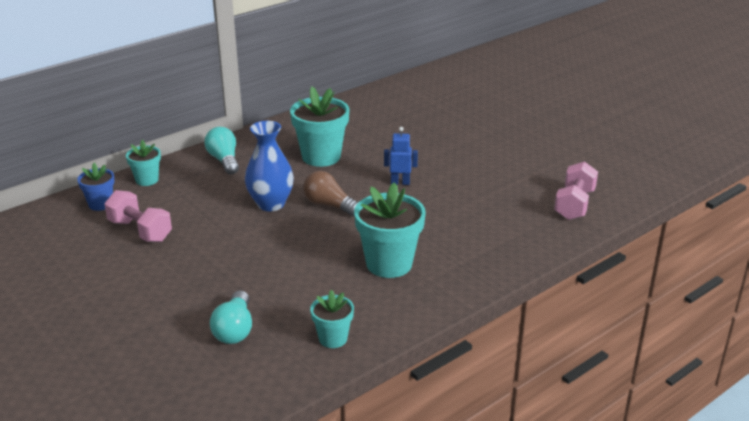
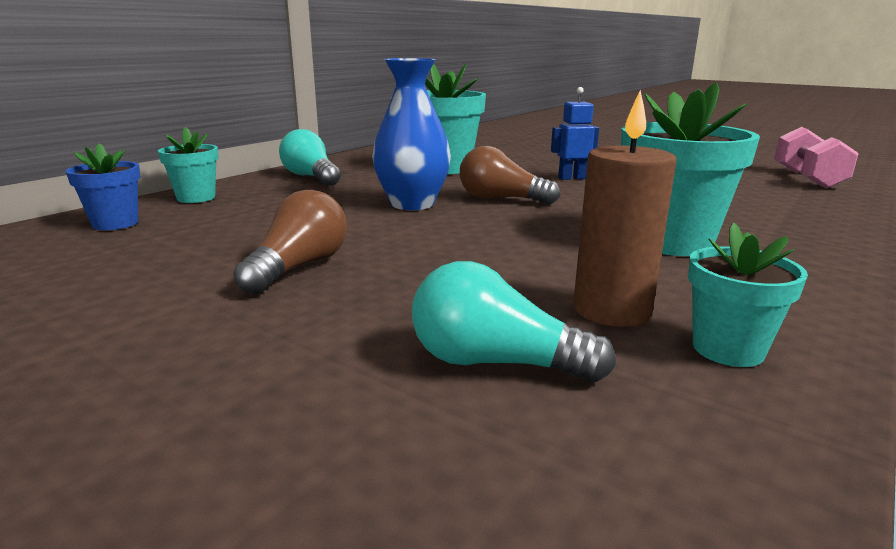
camera: 15 degrees left, 10 degrees down
pink dumbbell [104,190,172,242] -> none
turquoise light bulb [210,290,252,344] -> turquoise light bulb turned 120 degrees clockwise [412,261,616,382]
none -> brown light bulb [233,190,347,294]
none -> brown candle [573,90,677,327]

